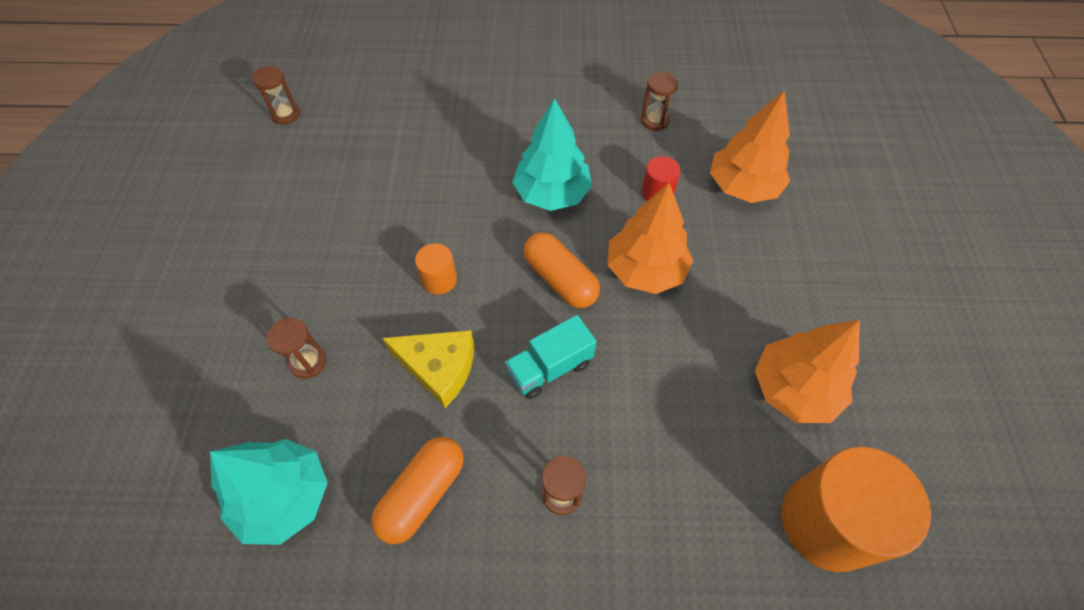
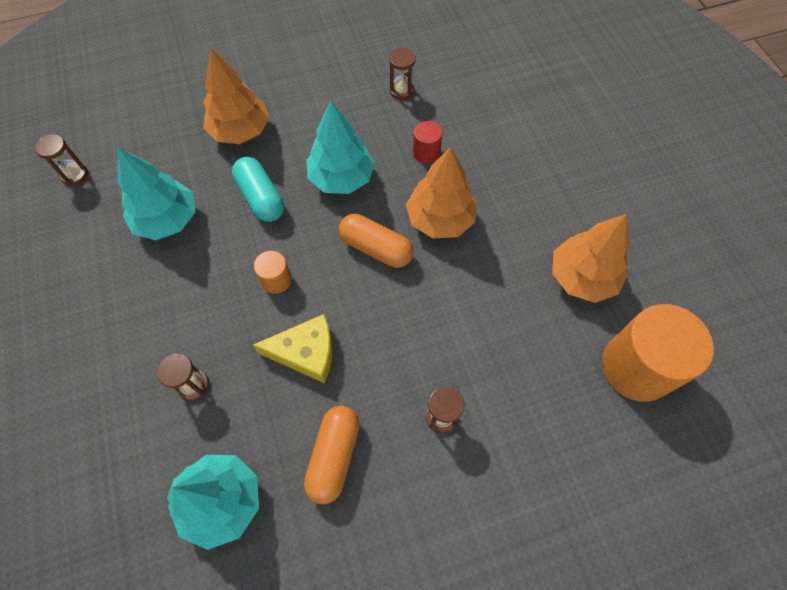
camera: 20 degrees left, 5 degrees up
turquoise truck [505,315,597,399] -> none
orange tree [710,90,790,203] -> orange tree moved to [203,48,270,144]
none -> turquoise tree [118,148,195,240]
none -> turquoise capsule [232,157,284,222]

